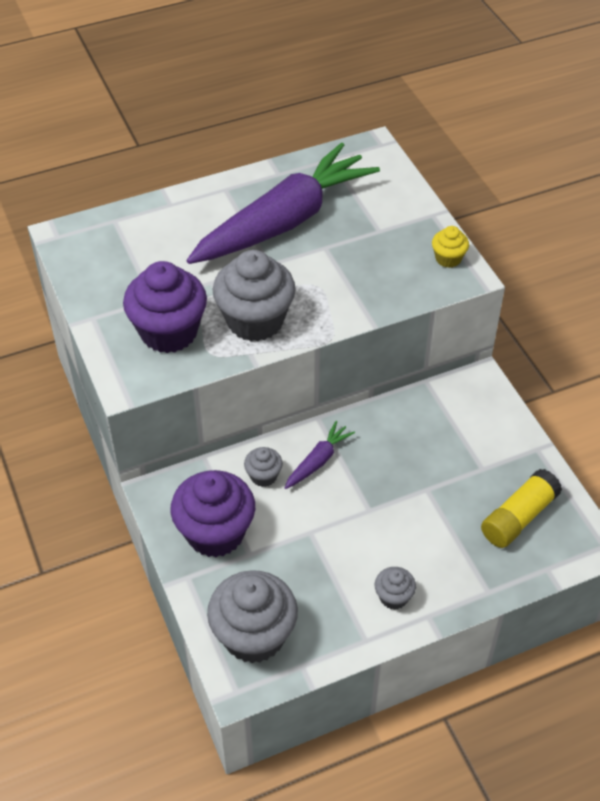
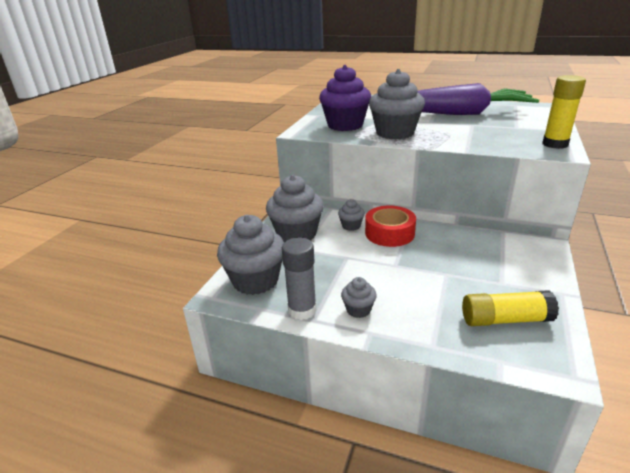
camera: 45 degrees right, 20 degrees down
purple cupcake [171,470,255,557] -> grey cupcake [266,175,324,242]
purple carrot [285,421,355,489] -> red tape [365,206,416,247]
yellow cupcake [432,226,469,268] -> yellow glue stick [542,75,586,149]
none -> grey glue stick [282,237,317,320]

